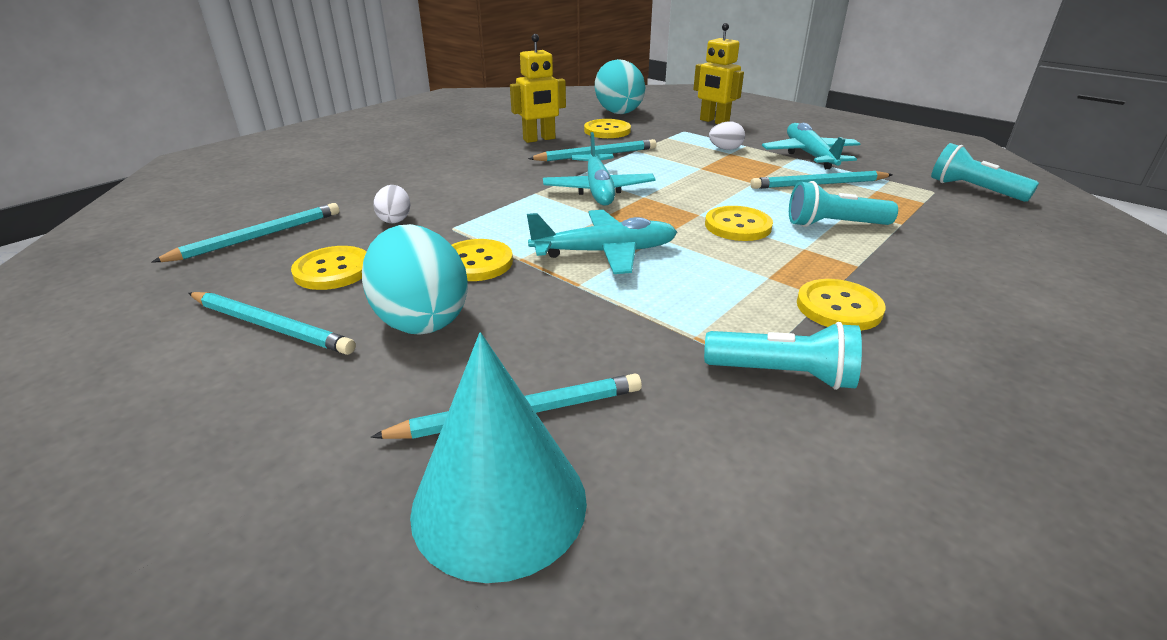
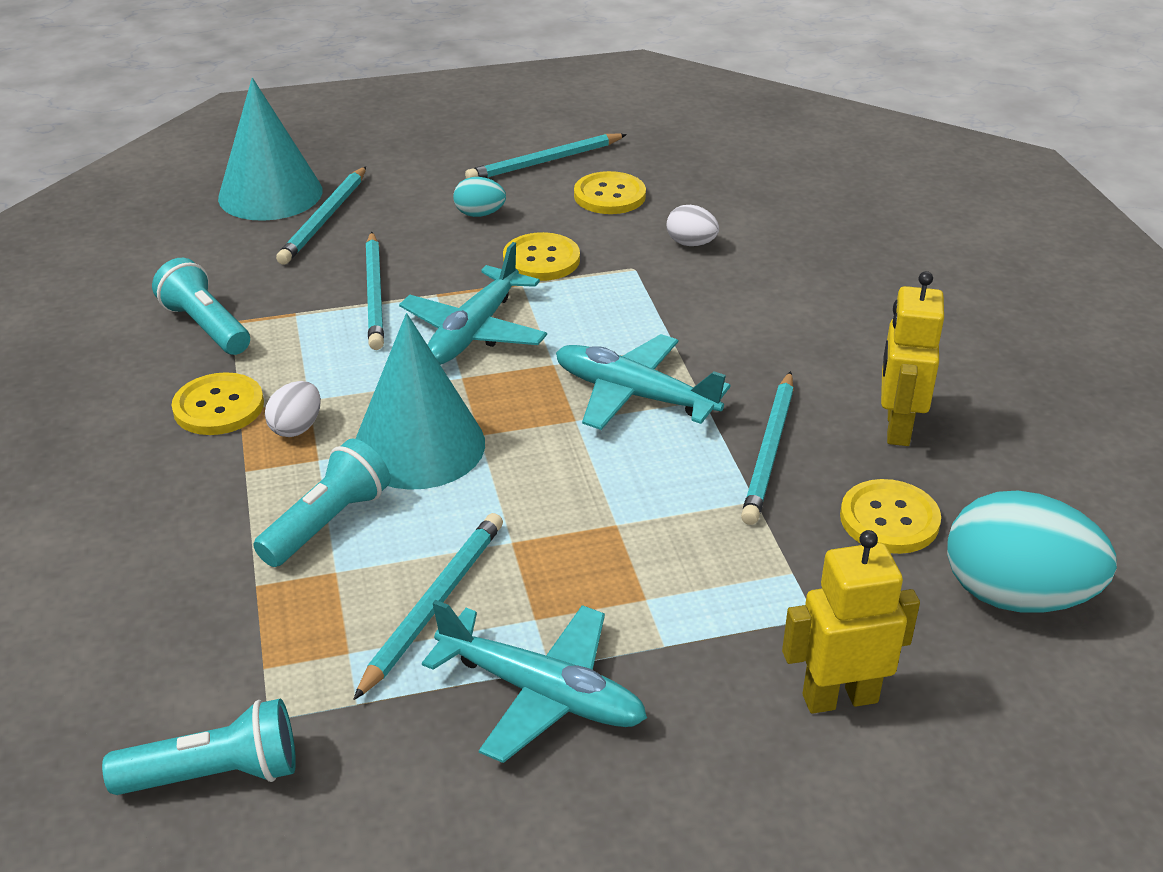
camera: 125 degrees right, 5 degrees up
turquoise pencil [152,203,340,262] -> turquoise pencil moved to [366,232,384,350]
turquoise egg [362,224,468,335] -> turquoise egg [453,177,506,217], size x0.48
turquoise flashlight [704,322,862,390] -> turquoise flashlight turned 90 degrees clockwise [152,258,250,355]
yellow button [705,206,773,241] -> turquoise cone [356,313,485,490]
white egg [709,121,745,150] -> white egg moved to [265,381,321,437]

